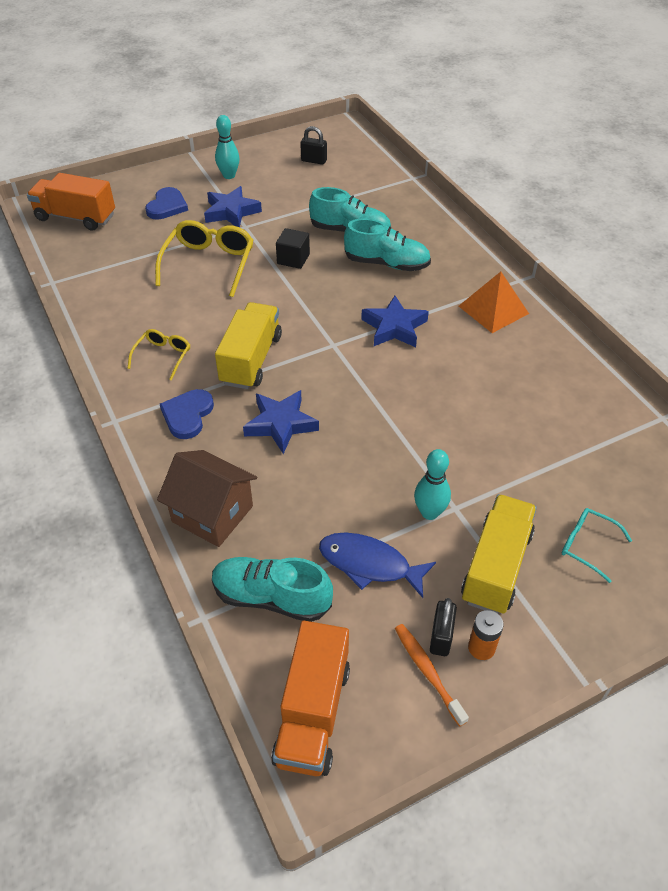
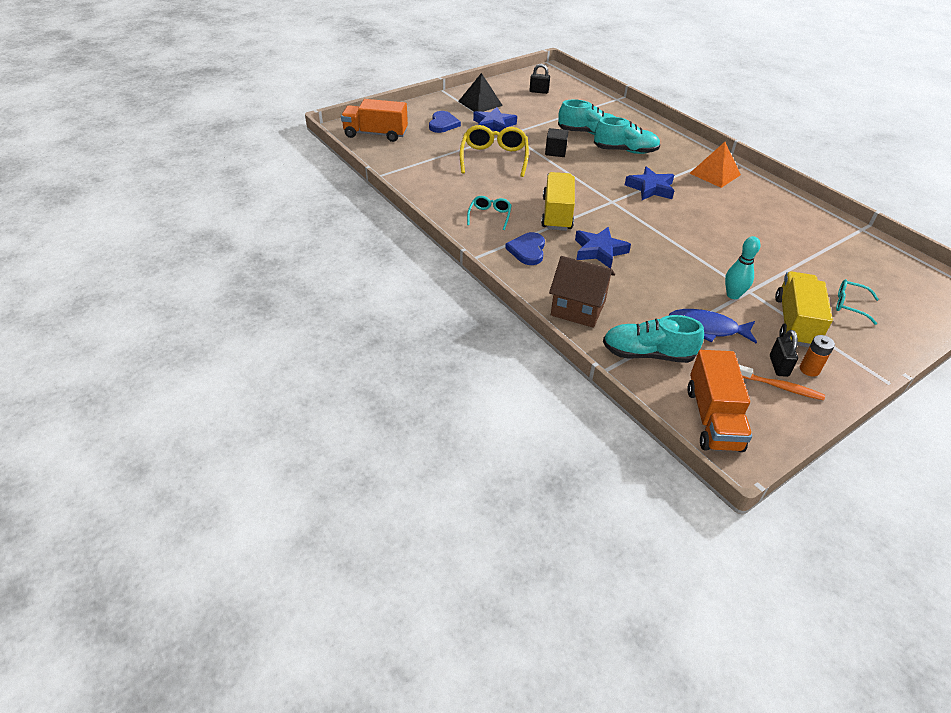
camera: 10 degrees left, 5 degrees down
yellow glasses [127,329,190,381] -> turquoise glasses [467,196,512,230]
turquoise bowling pin [215,115,240,179] -> black pyramid [458,73,503,112]
orange toothbrush [395,624,469,727] -> orange toothbrush turned 150 degrees clockwise [739,365,825,400]

